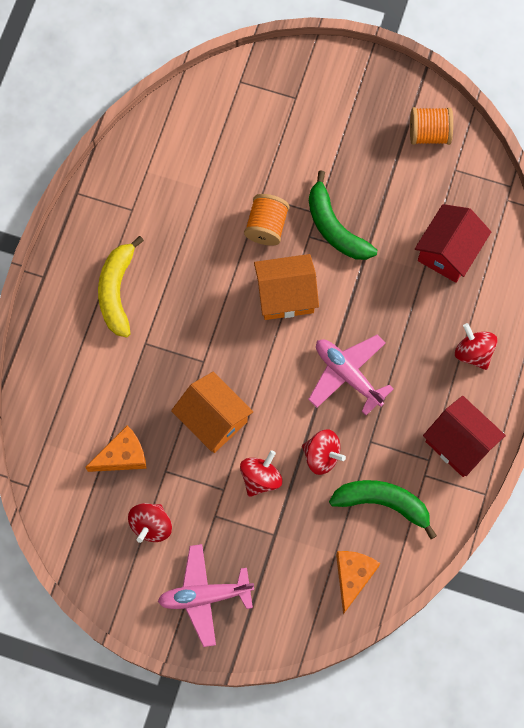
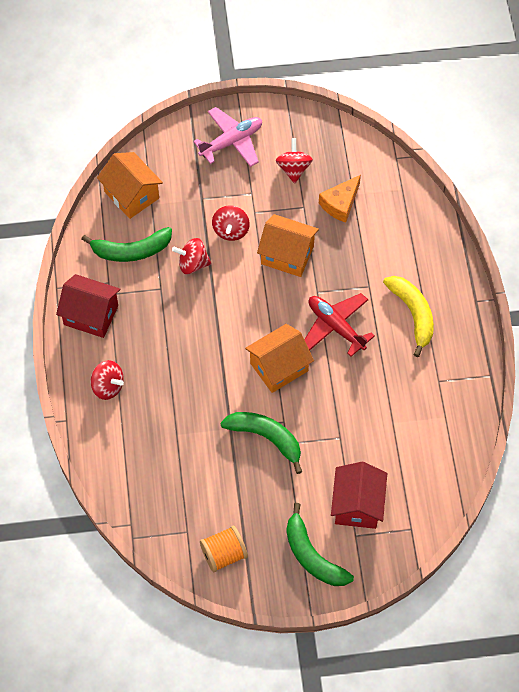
camera: 155 degrees right, 10 degrees down
orange spool [244,194,289,246] -> none
pink plane [308,335,393,415] -> none
orange cheese [336,551,381,614] -> orange house [97,152,163,219]
red house [415,204,491,283] -> red house moved to [331,462,387,529]
none -> green banana [286,503,354,586]
none -> red plane [304,293,375,357]

